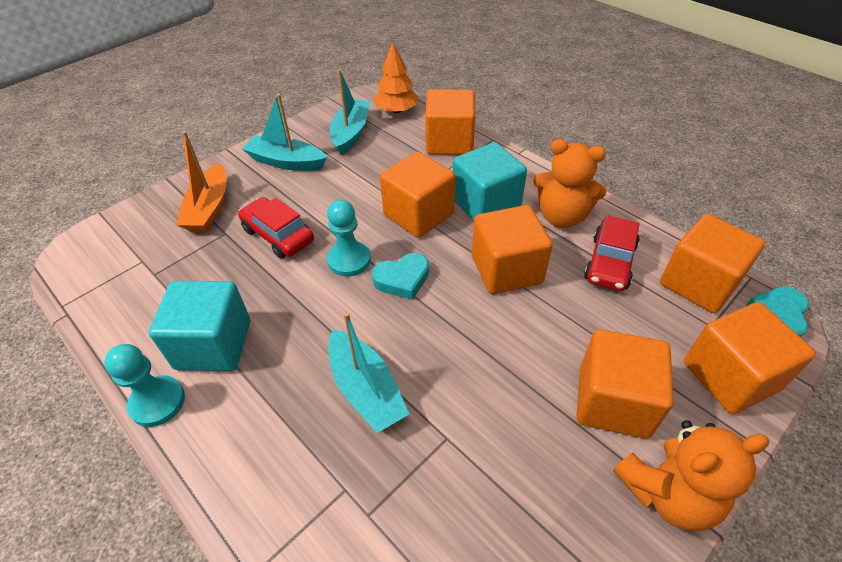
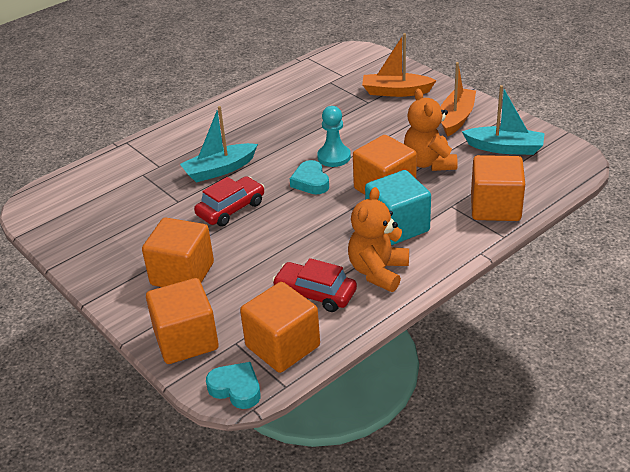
camera: 95 degrees right, 10 degrees down
turquoise pawn [104,344,185,427] -> none
turquoise cube [149,281,250,371] -> none
red car [238,197,314,259] -> red car moved to [194,176,265,227]
turquoise boat [242,94,327,171] -> orange boat [441,62,476,137]
orange tree [374,42,418,114] -> none
orange cube [472,205,553,294] -> none
orange teddy bear [613,420,770,532] -> orange teddy bear moved to [404,89,458,171]

